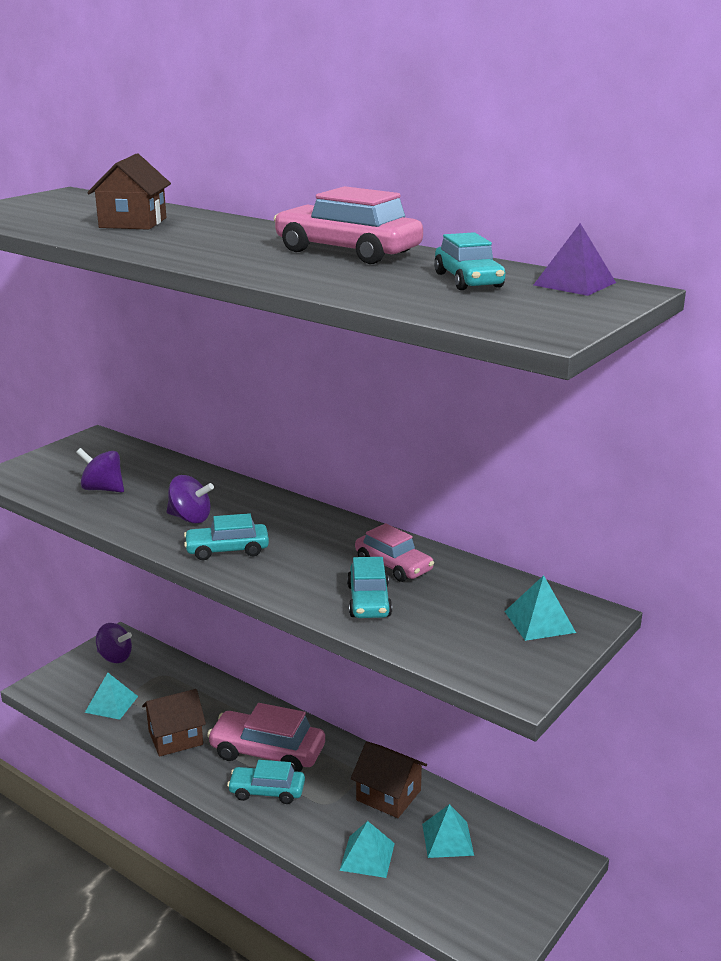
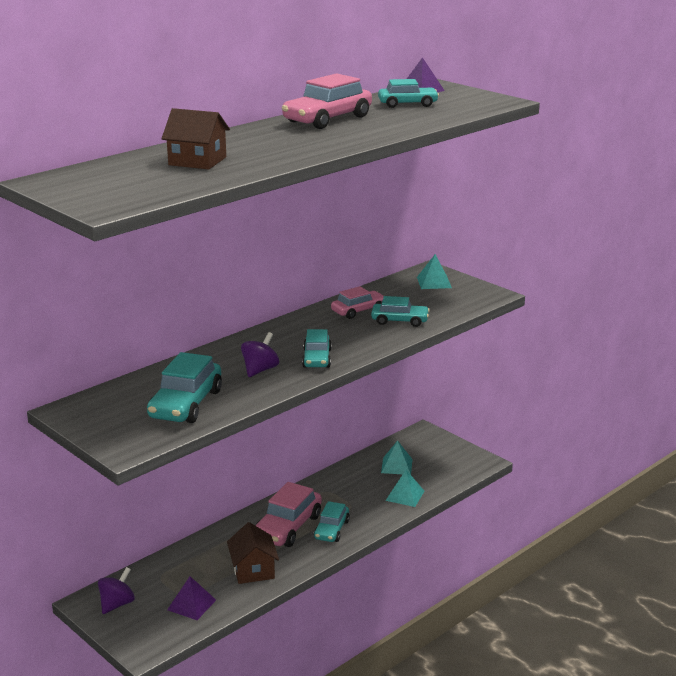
camera: 80 degrees left, 0 degrees up
purple spinning top [76,448,124,492] -> turquoise car [147,352,222,423]
turquoise pyramid [85,673,138,720] -> purple pyramid [167,576,216,620]
brown house [351,741,427,818] -> none

